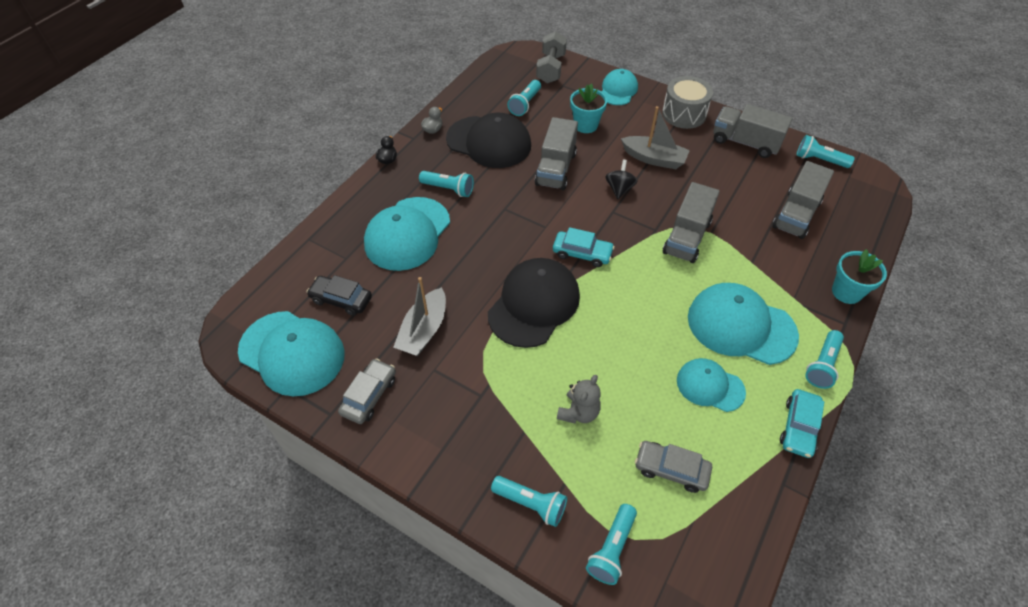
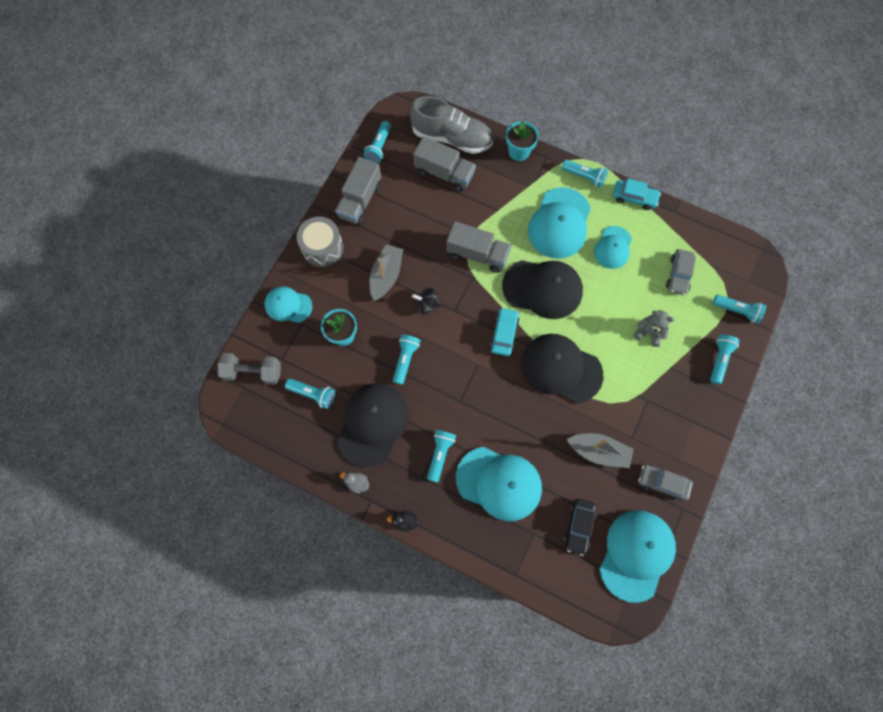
camera: 95 degrees left, 20 degrees up
grey truck [535,117,578,190] -> turquoise flashlight [393,335,421,385]
none -> grey shoe [410,96,493,154]
none -> black cap [502,260,583,319]

